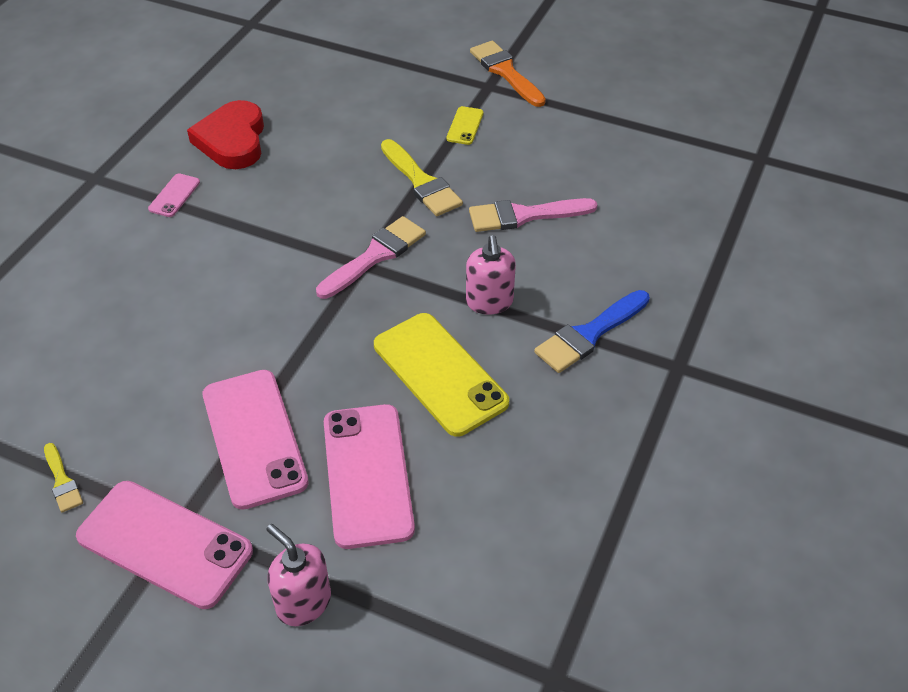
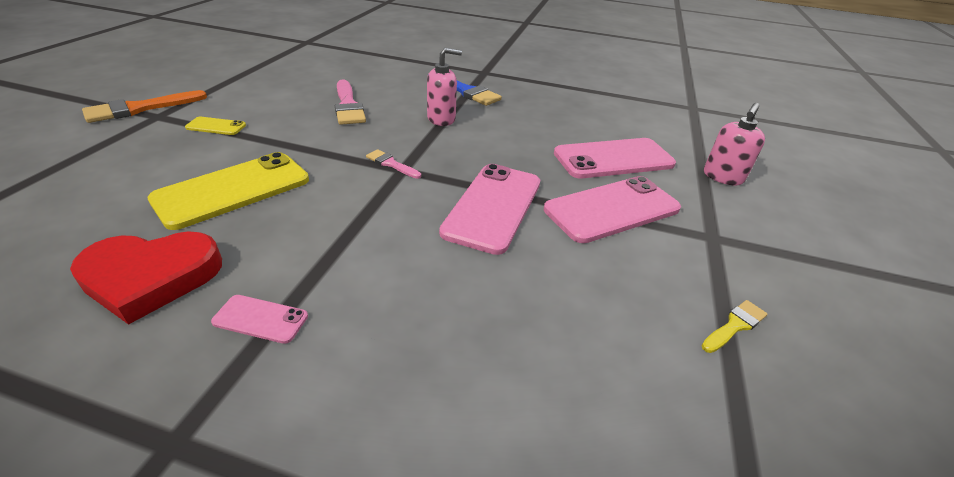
camera: 100 degrees left, 10 degrees down
pink phone [76,481,253,609] -> pink phone moved to [439,164,540,255]
pink brush [316,216,426,299] -> pink brush [366,149,421,179], size x0.55
yellow phone [374,313,509,437] -> yellow phone moved to [147,152,309,230]
yellow brush [381,139,463,216] -> none

